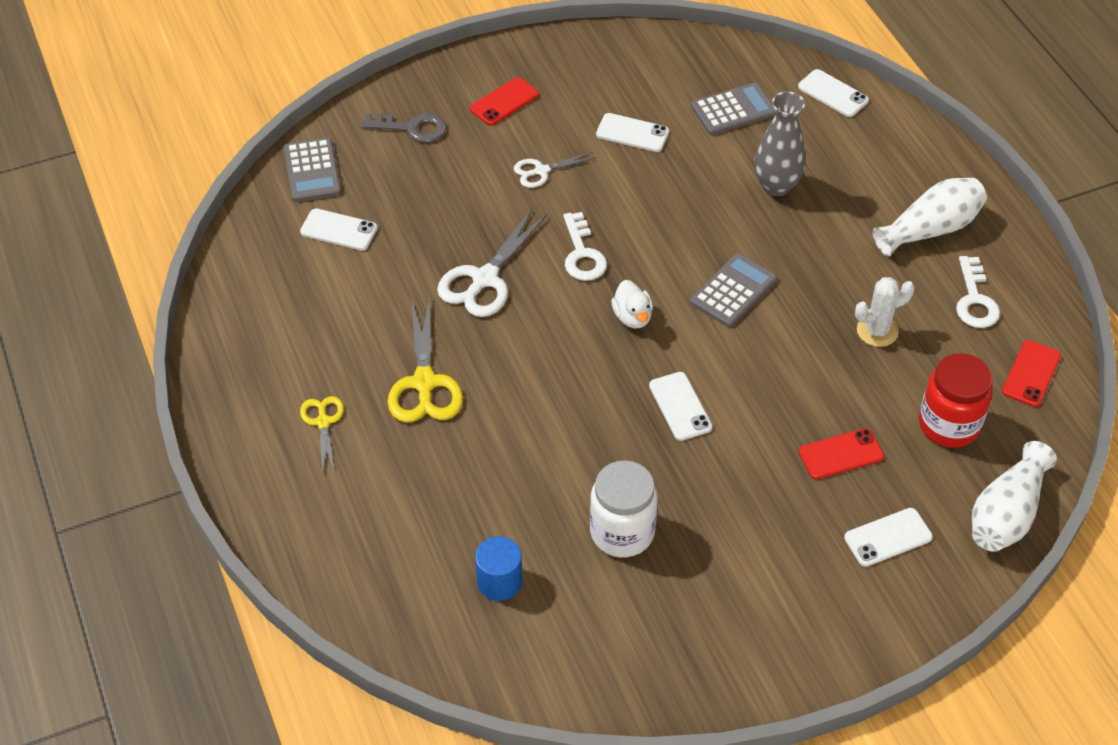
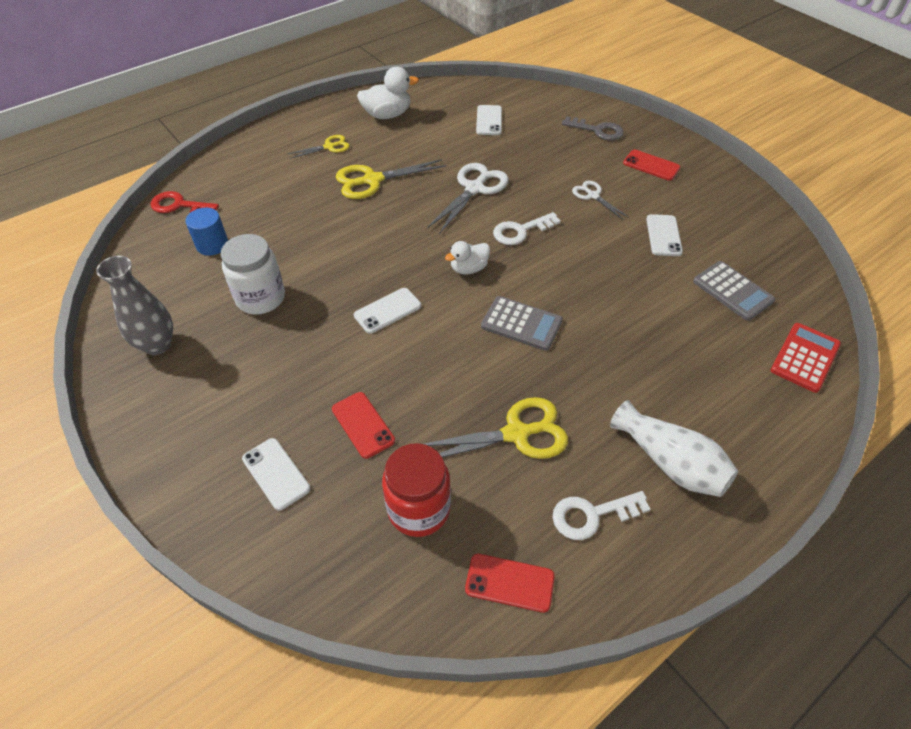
camera: 75 degrees right, 0 degrees up
grey calculator [284,138,341,202] -> none
grey key [361,113,446,142] -> grey key turned 60 degrees counterclockwise [562,116,624,140]
white scissors [437,208,547,317] -> white scissors turned 105 degrees clockwise [427,163,509,234]
grey vase [754,91,805,196] -> grey vase moved to [96,256,173,355]
white phone [798,69,869,117] -> red calculator [771,323,841,393]
white cactus [855,277,915,347] -> yellow scissors [424,397,568,459]
white vase [972,441,1057,552] -> none
none -> red key [150,191,219,213]
none -> white duck [357,67,419,119]

